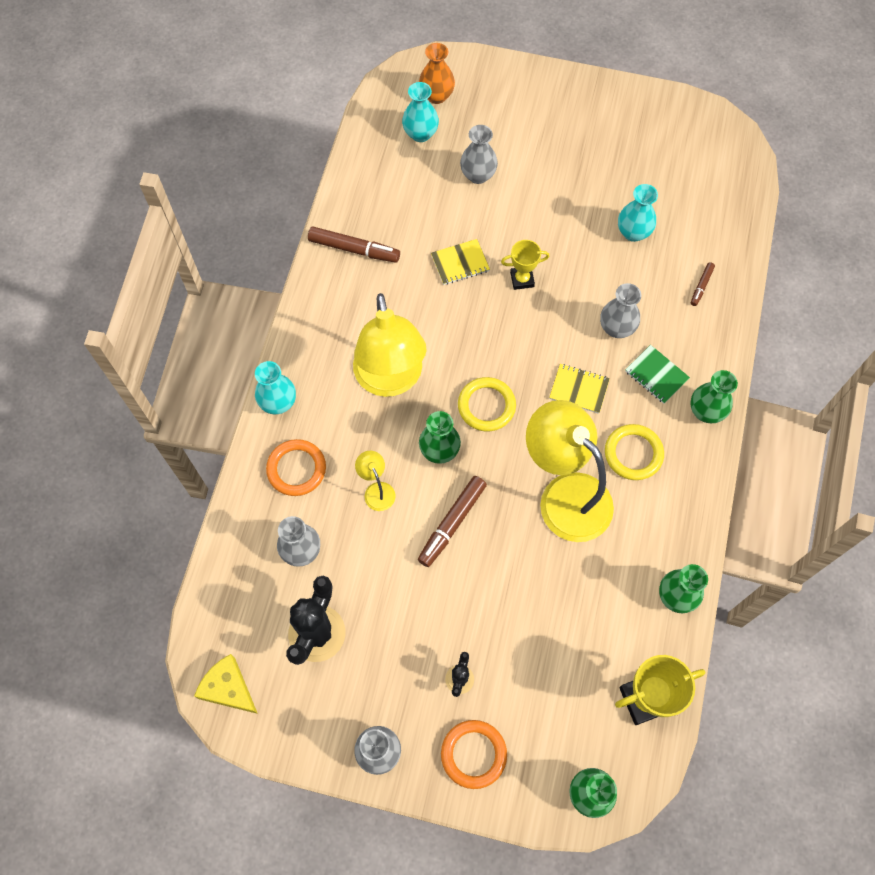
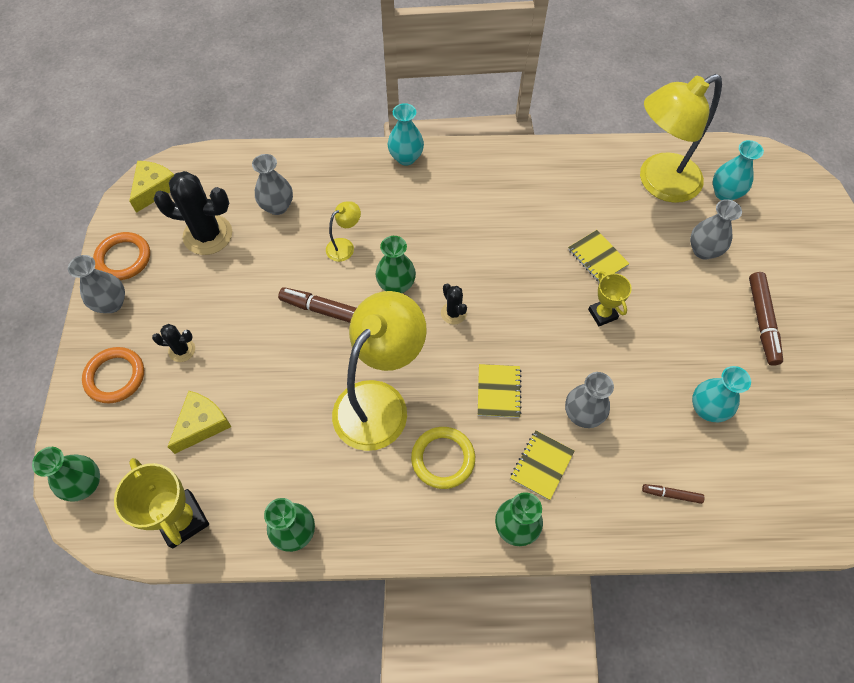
camera: 75 degrees right, 5 degrees down
orange ring [266,439,326,496] -> orange ring moved to [93,232,150,280]
brown marker [308,227,400,263] -> brown marker moved to [749,272,783,366]
yellow lamp [353,293,427,397] -> yellow lamp moved to [640,74,722,203]
orange vase [419,43,455,104] -> none
yellow ring [458,377,516,432] -> black cactus [441,284,467,325]
green notebook [625,345,690,404] -> yellow notebook [510,430,574,500]
none -> yellow cheese [168,391,231,454]

